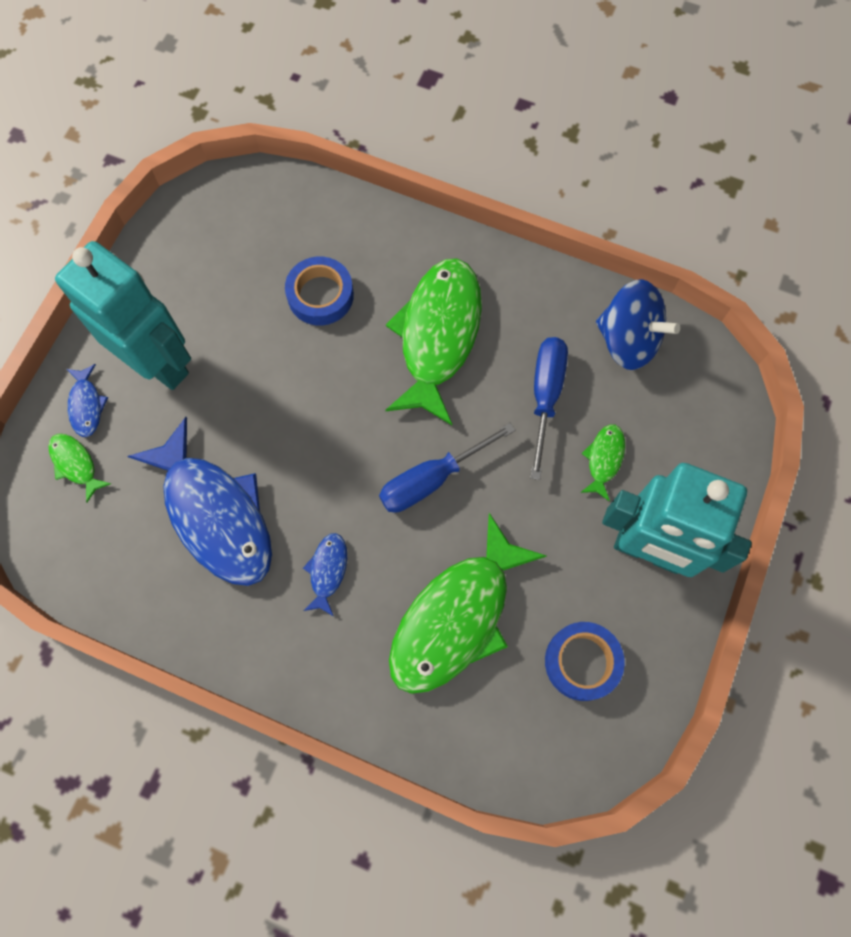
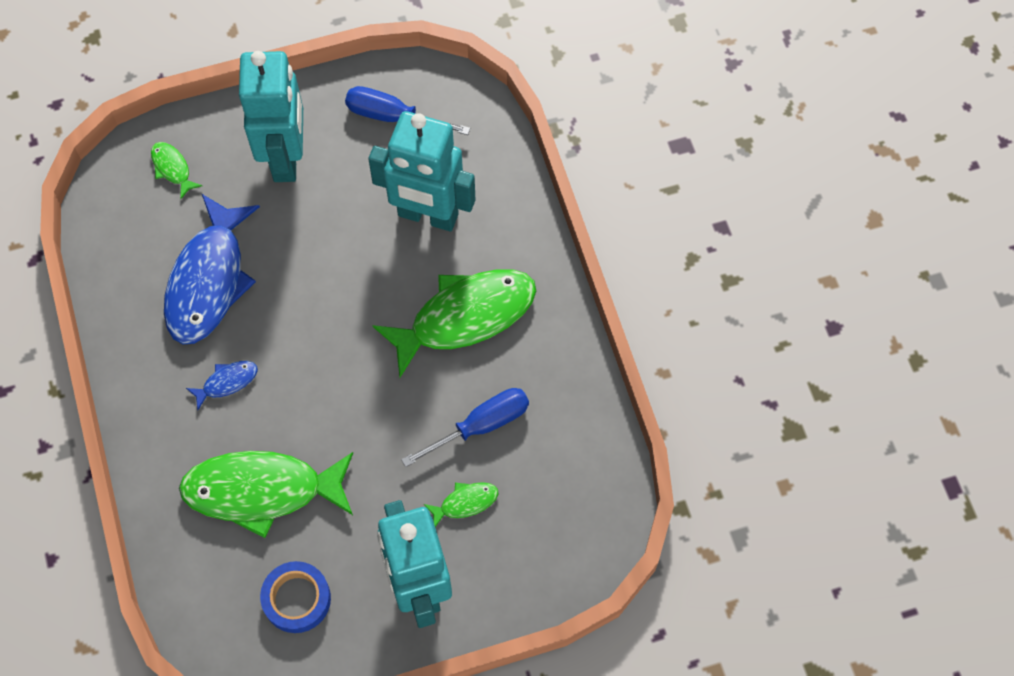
camera: 50 degrees right, 5 degrees down
green fish [48,434,111,503] -> green fish turned 45 degrees counterclockwise [151,142,202,199]
blue fish [67,364,108,437] -> none
blue tape [285,257,354,325] -> turquoise robot [368,111,475,232]
blue screwdriver [379,423,515,512] -> blue screwdriver moved to [345,86,470,135]
blue spinning top [596,279,680,370] -> none

